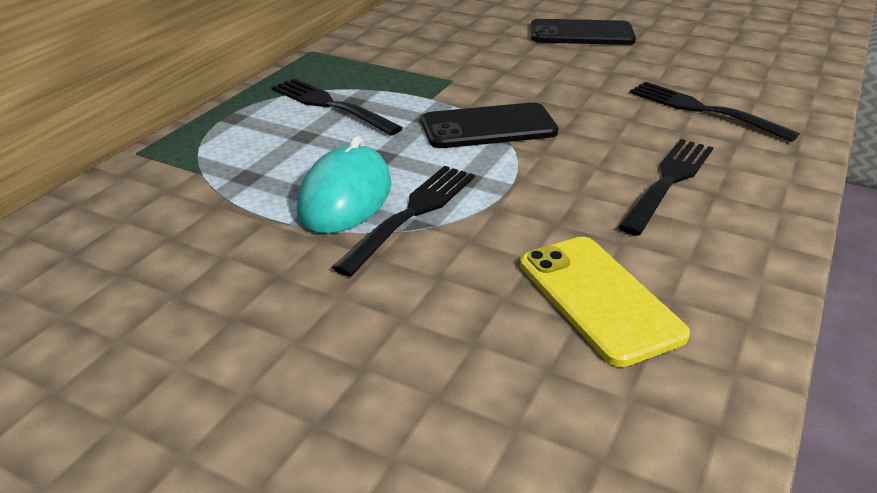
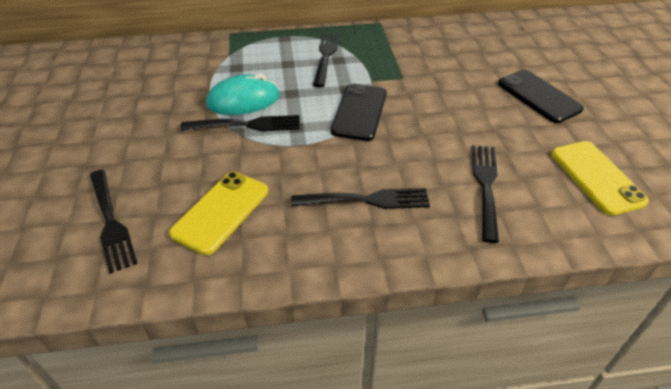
camera: 55 degrees right, 10 degrees up
black phone [422,102,559,148] -> black phone turned 60 degrees clockwise [331,84,387,141]
none -> black fork [90,170,138,273]
none -> yellow phone [551,141,649,215]

